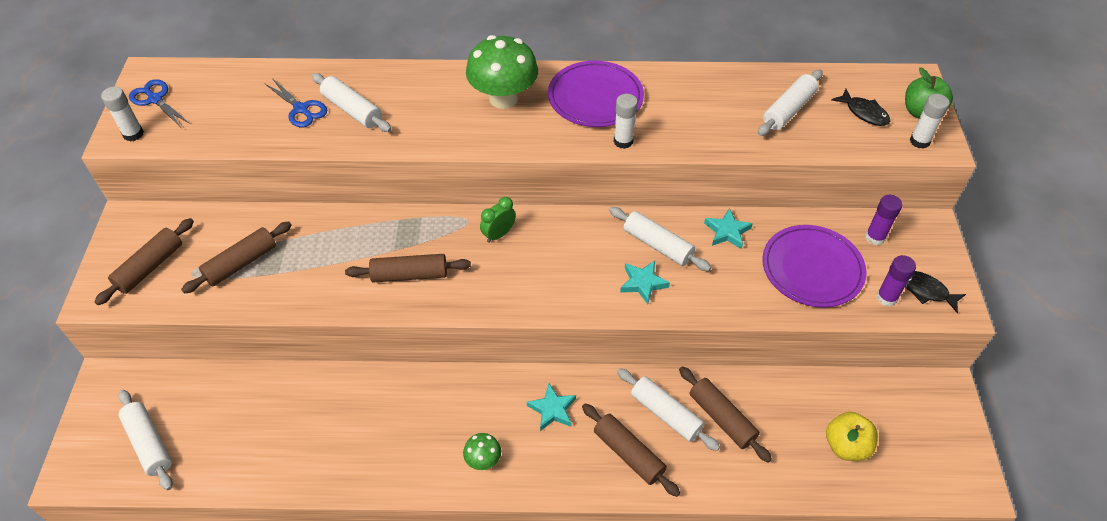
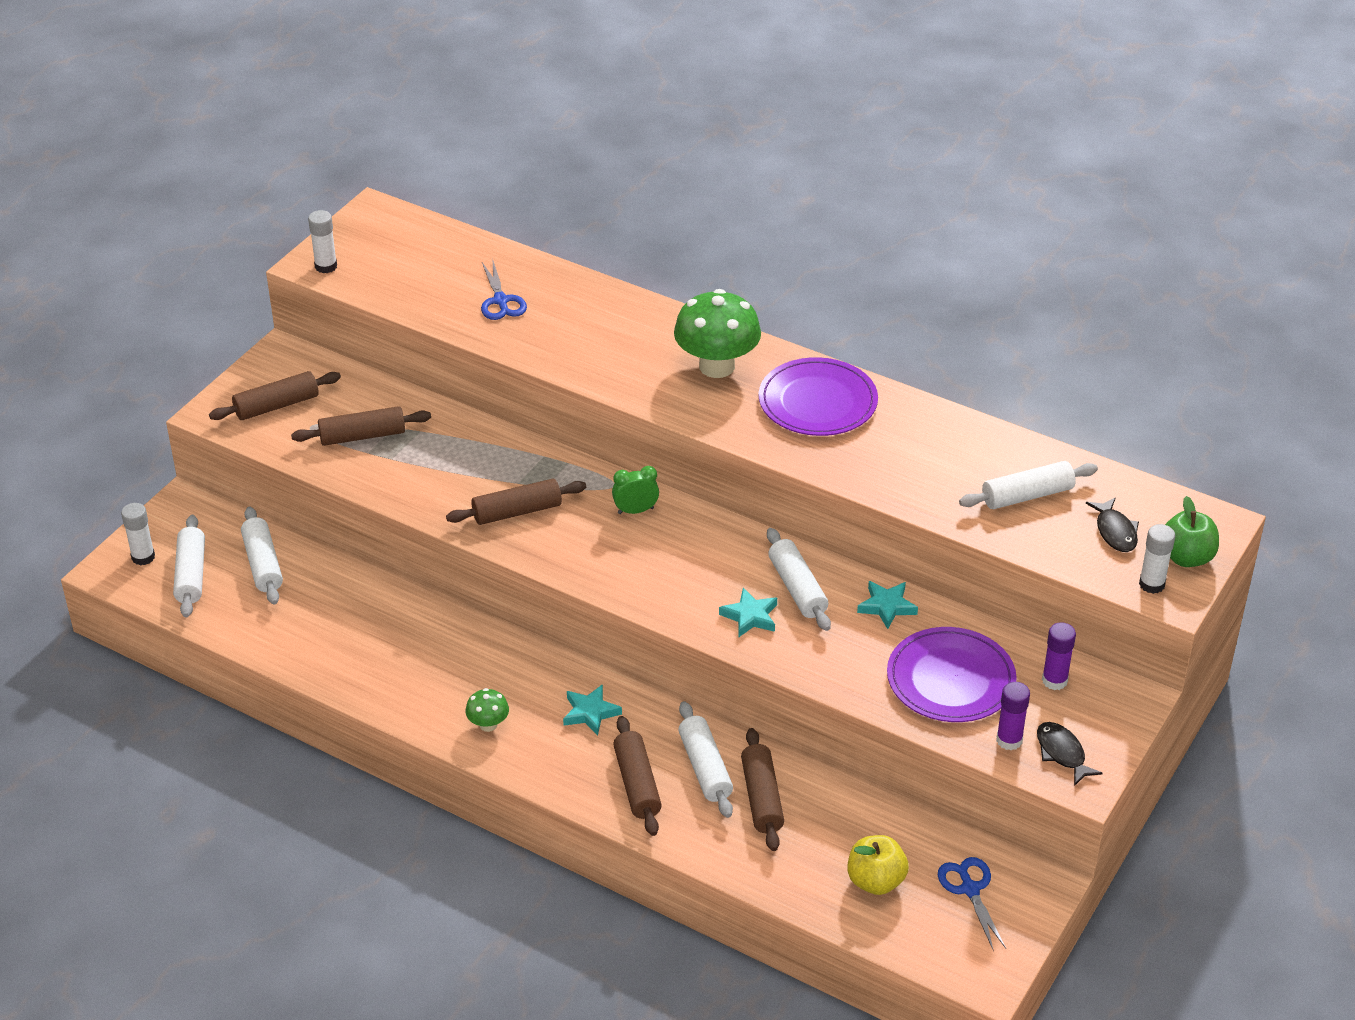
camera: 30 degrees right, 10 degrees down
blue scissors [129,79,190,126] -> blue scissors moved to [938,857,1006,951]
white rolling pin [312,73,392,132] -> white rolling pin moved to [241,507,283,604]
brown rolling pin [345,254,471,283] -> brown rolling pin turned 45 degrees counterclockwise [446,479,586,525]
white glue stick [614,94,638,149] -> white glue stick moved to [121,503,155,566]

